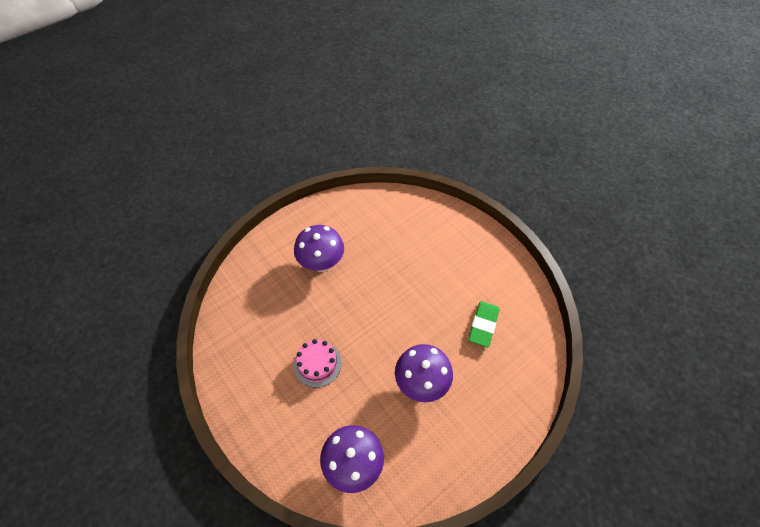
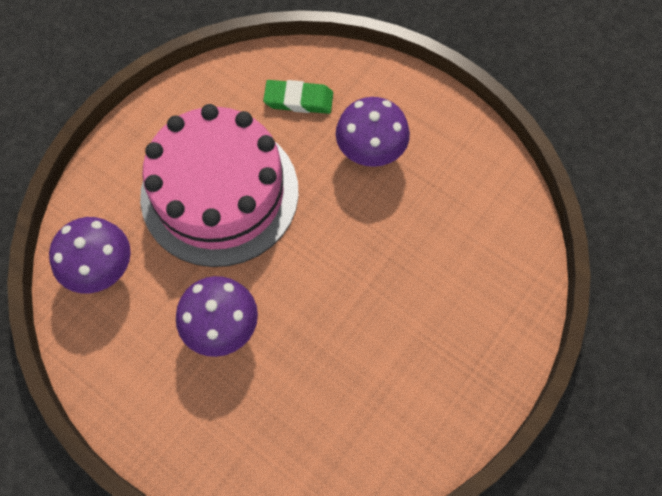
camera: 75 degrees right, 10 degrees up
pink cake [294,339,341,387] -> pink cake [140,104,299,267], size x2.49
green eraser [468,301,499,347] -> green eraser moved to [263,80,333,114]

